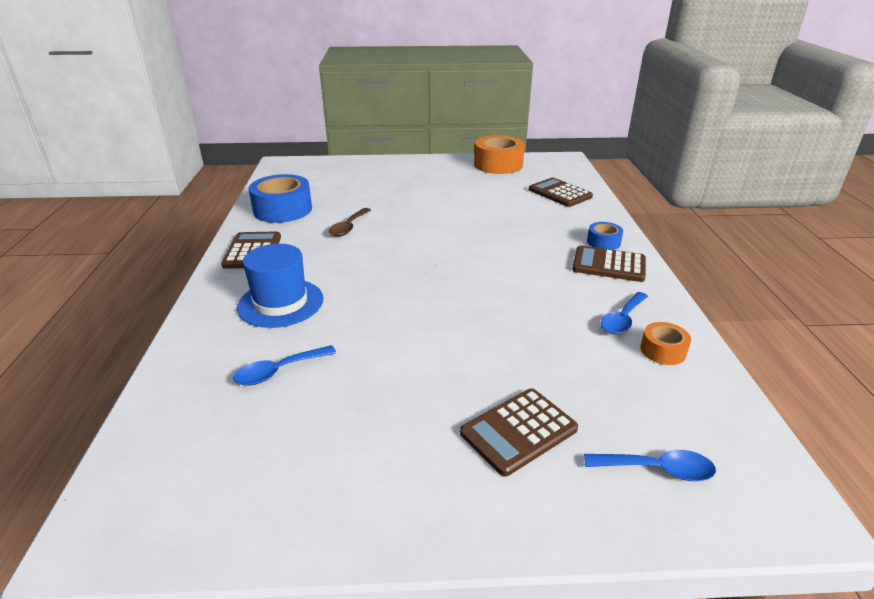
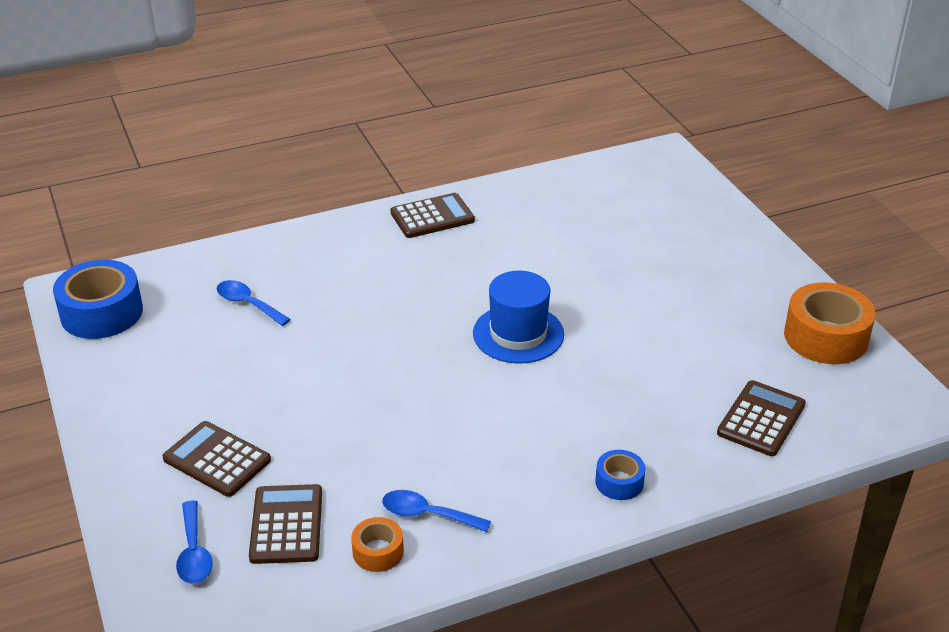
camera: 70 degrees right, 5 degrees up
blue hat [237,244,323,328] -> blue hat moved to [473,271,564,364]
blue tape [249,174,312,223] -> blue tape moved to [53,260,143,339]
brown spoon [329,208,371,236] -> none
brown calculator [572,246,646,282] -> brown calculator moved to [249,484,322,564]

